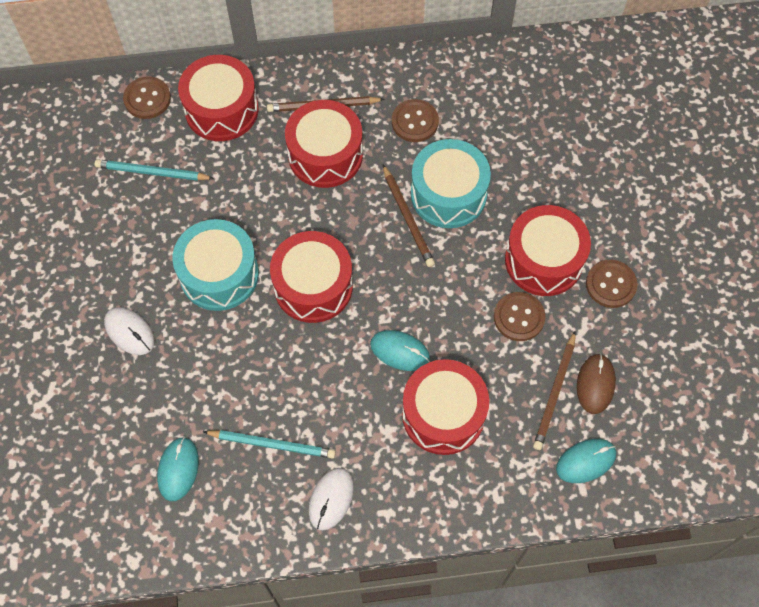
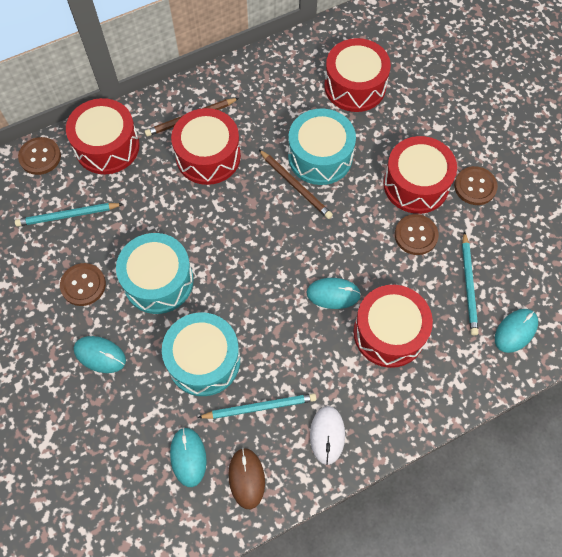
camera: 20 degrees left, 0 degrees up
white mouse [104,307,155,355] -> turquoise mouse [74,336,126,373]
red drum [270,231,353,323] -> red drum moved to [324,38,391,112]
brown button [392,99,439,142] -> brown button moved to [60,263,106,306]
brown pencil [533,332,576,450] -> turquoise pencil [462,231,478,335]
brown mouse [577,354,616,414] -> brown mouse moved to [229,448,265,509]
none -> turquoise drum [162,312,240,396]

